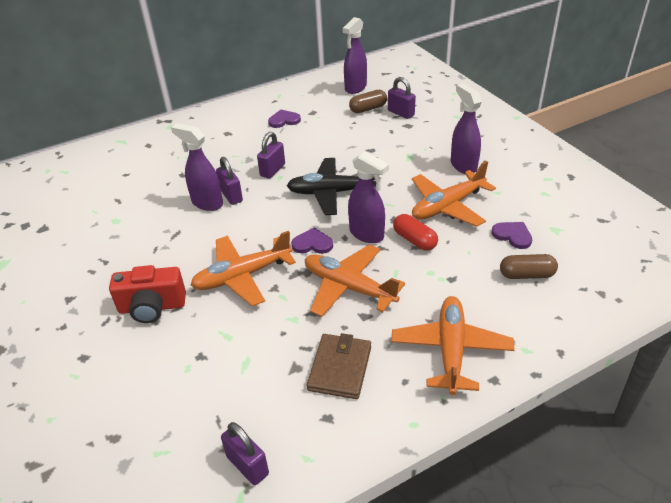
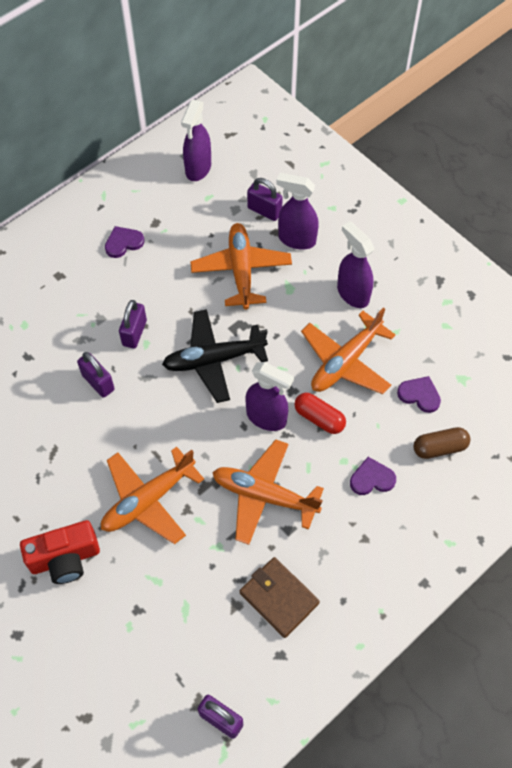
camera: 15 degrees left, 20 degrees up
purple spray bottle [171,123,223,211] -> purple spray bottle moved to [276,173,319,250]
purple heart [291,227,333,254] -> purple heart moved to [350,457,396,495]
brown wallet [307,333,371,399] -> brown wallet turned 45 degrees counterclockwise [240,557,320,638]
brown capsule [349,90,387,113] -> none
orange plane [391,296,515,395] -> orange plane moved to [190,223,292,309]

